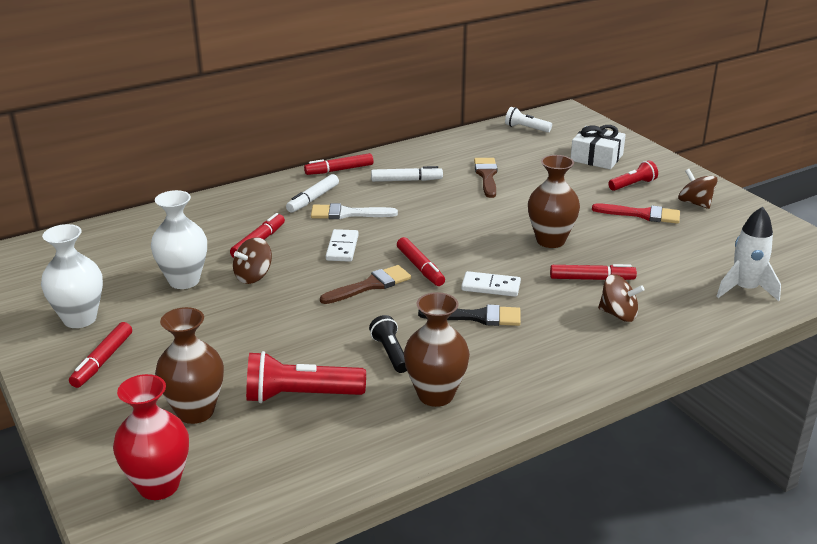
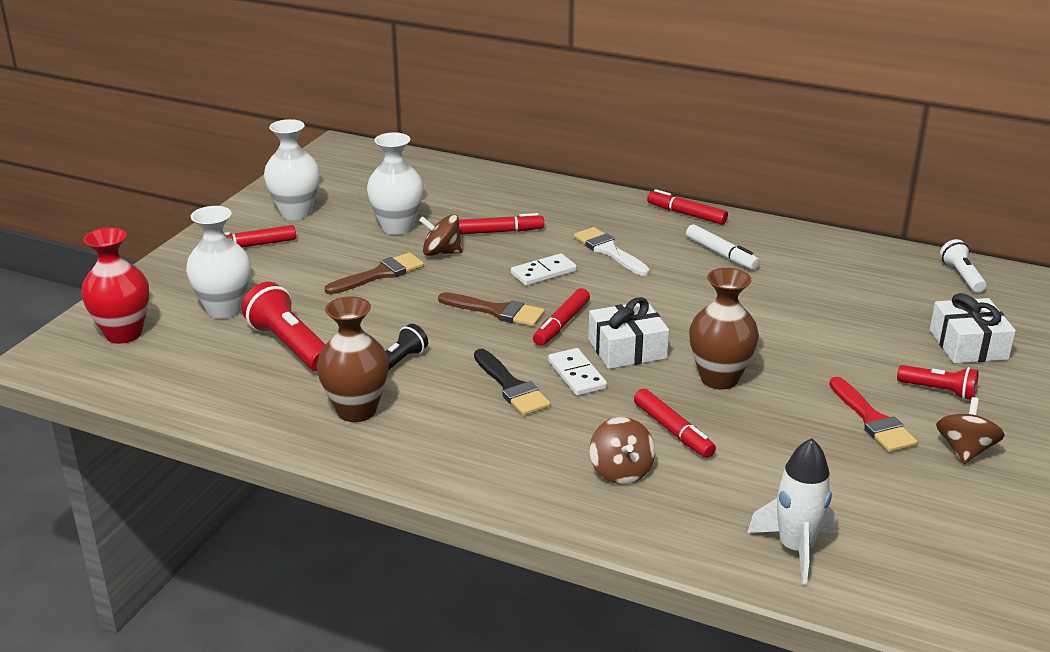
camera: 55 degrees right, 0 degrees up
brown vase [155,307,224,424] -> white vase [186,206,251,319]
white marker [286,174,339,213] -> none
brown brush [474,158,498,198] -> brown brush moved to [325,253,424,294]
none -> white gift [588,297,669,369]

